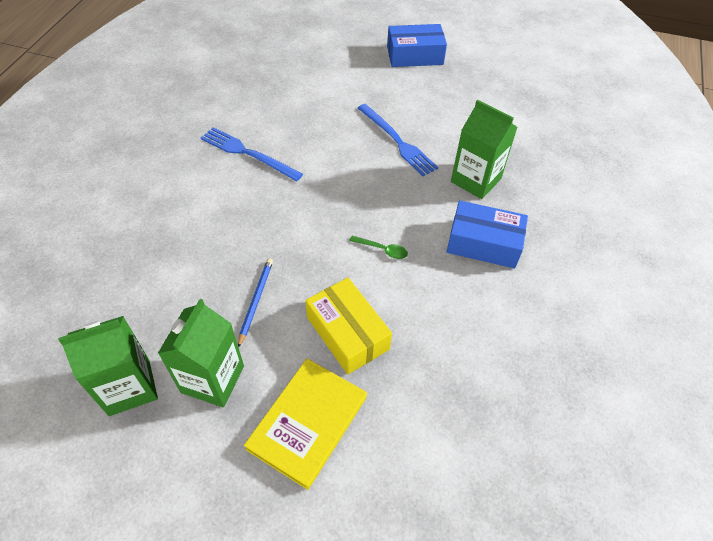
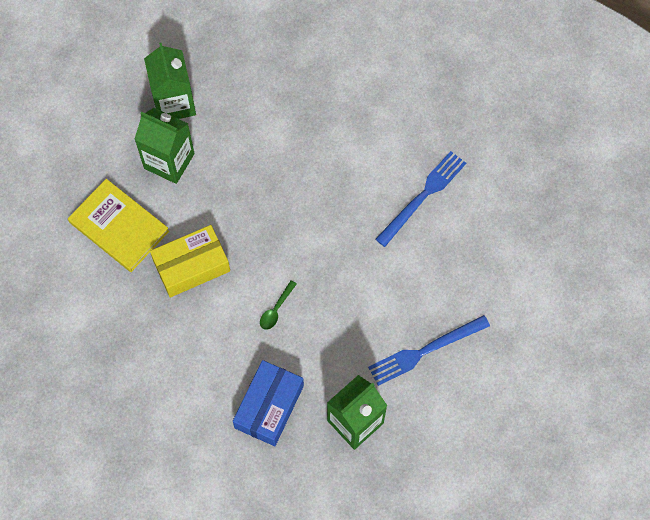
camera: 100 degrees right, 15 degrees up
blue pencil [238,258,273,348] -> none
blue box [387,24,447,67] -> none

